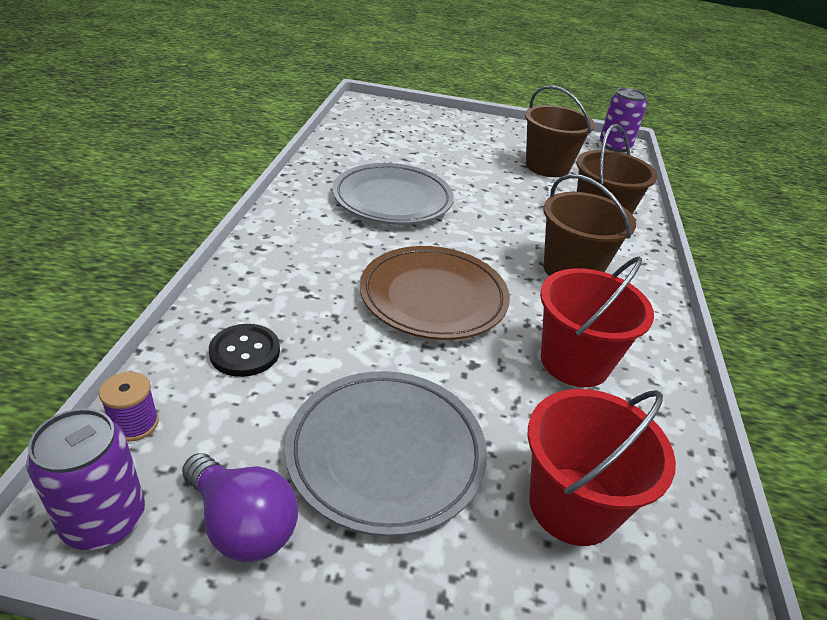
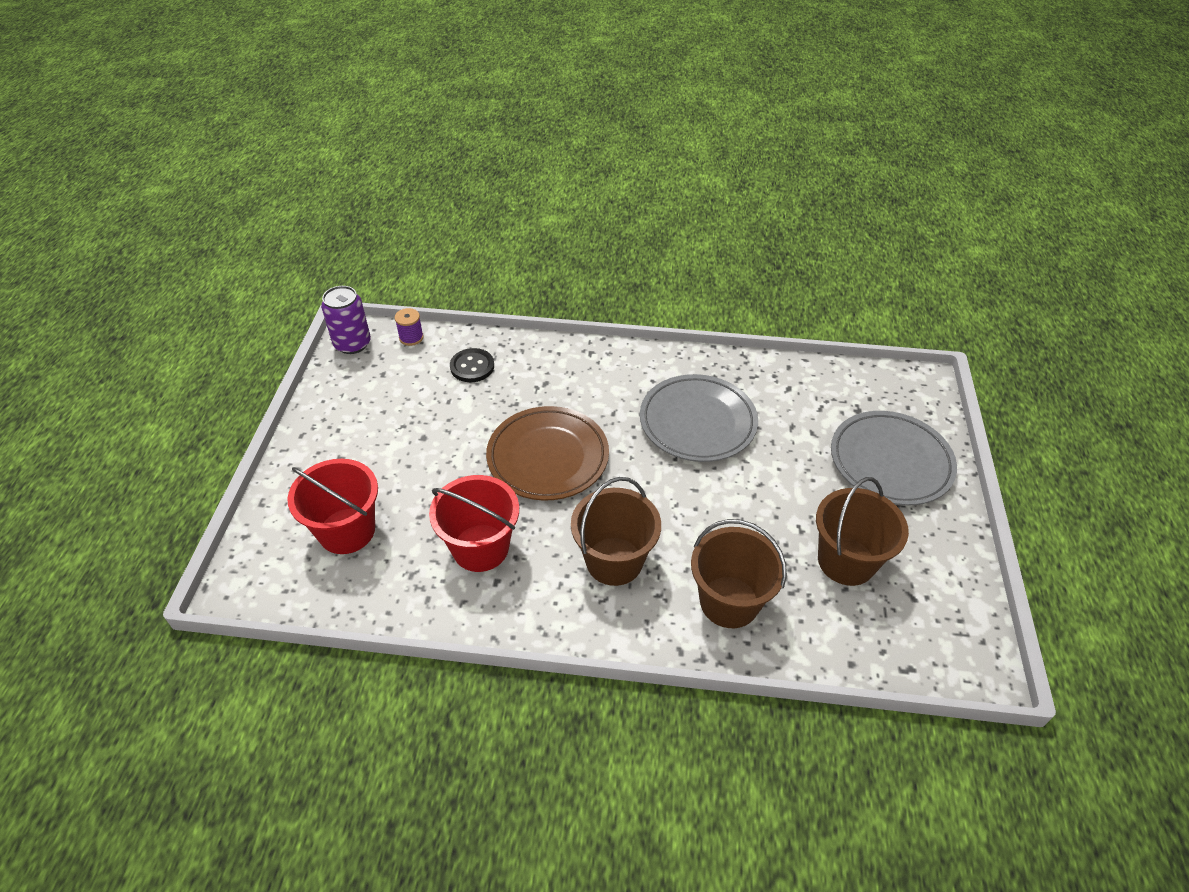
camera: 90 degrees right, 10 degrees up
purple light bulb [182,453,298,562] -> none
grey plate [285,371,487,537] -> grey plate moved to [831,411,957,506]
purple can [600,88,647,152] -> none

